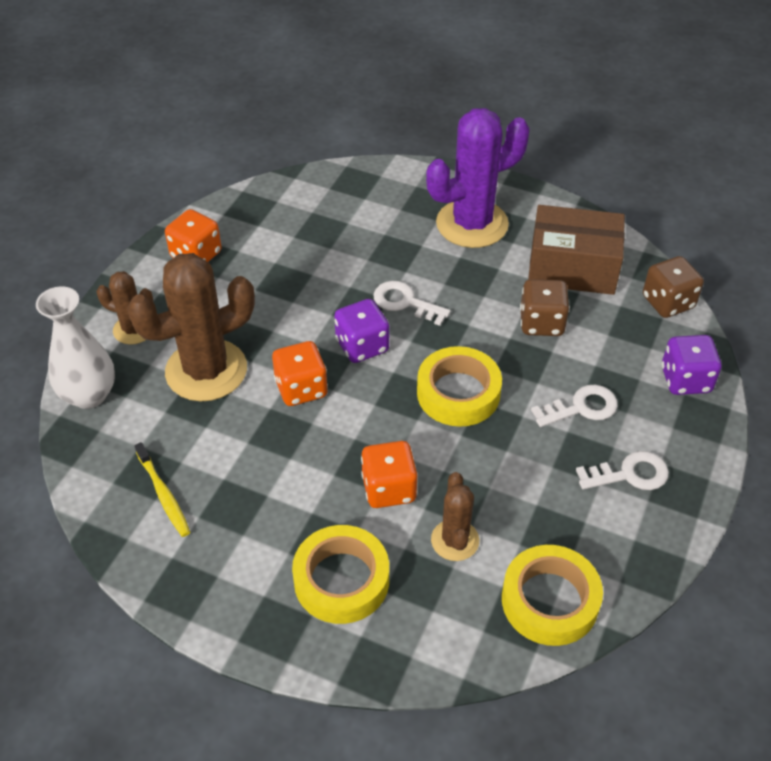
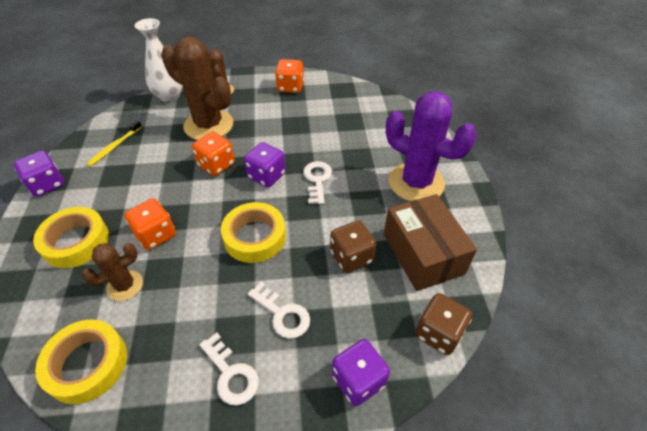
camera: 60 degrees right, 0 degrees up
none -> purple dice [14,150,65,197]

